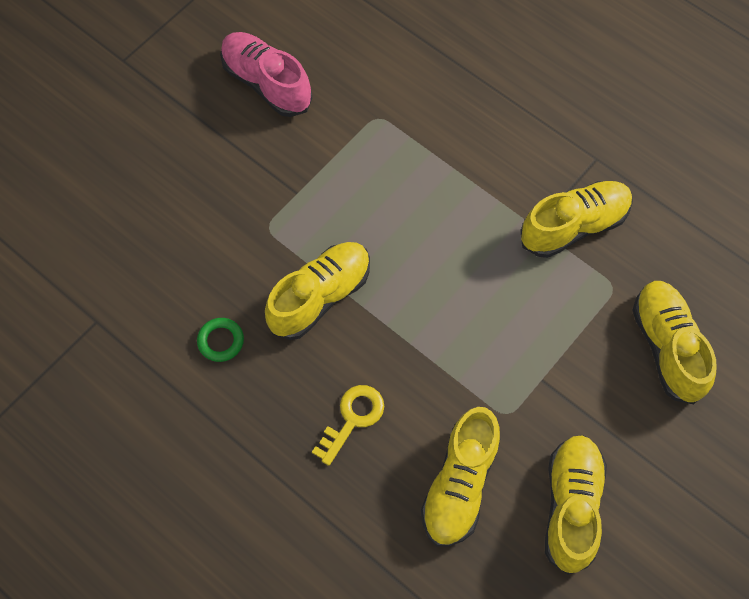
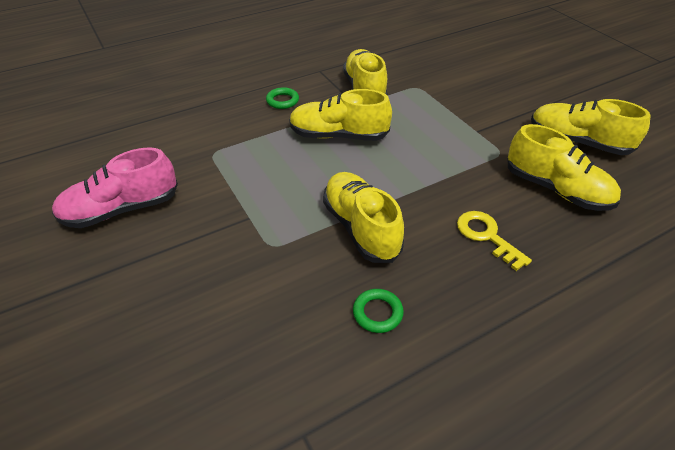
camera: 70 degrees left, 20 degrees down
yellow shoe [632,281,717,404] -> yellow shoe moved to [289,89,392,141]
none -> green ring [266,87,299,109]

